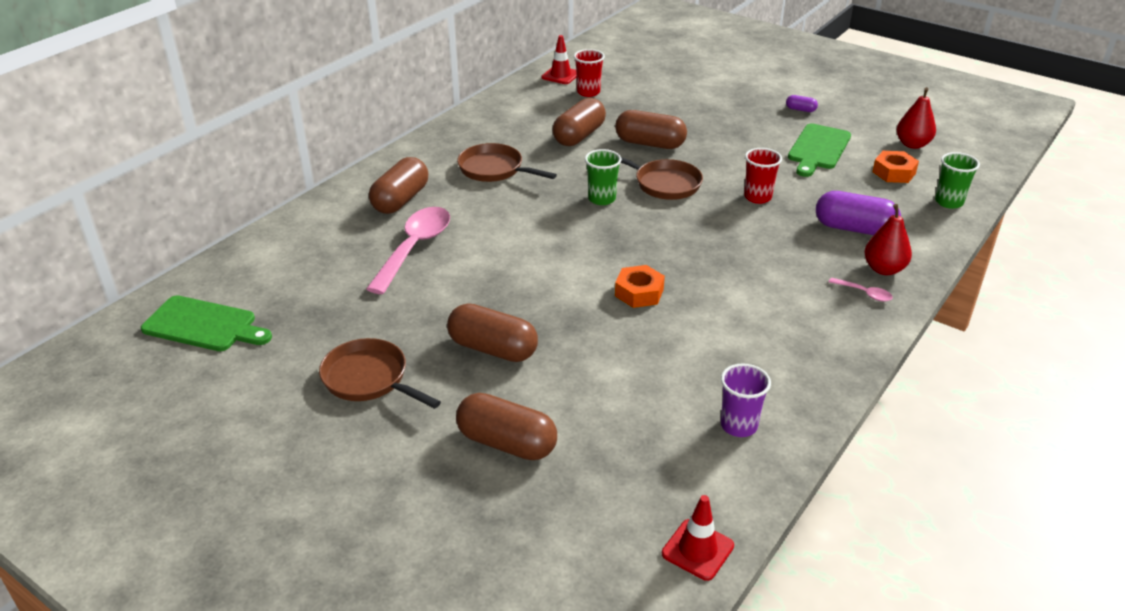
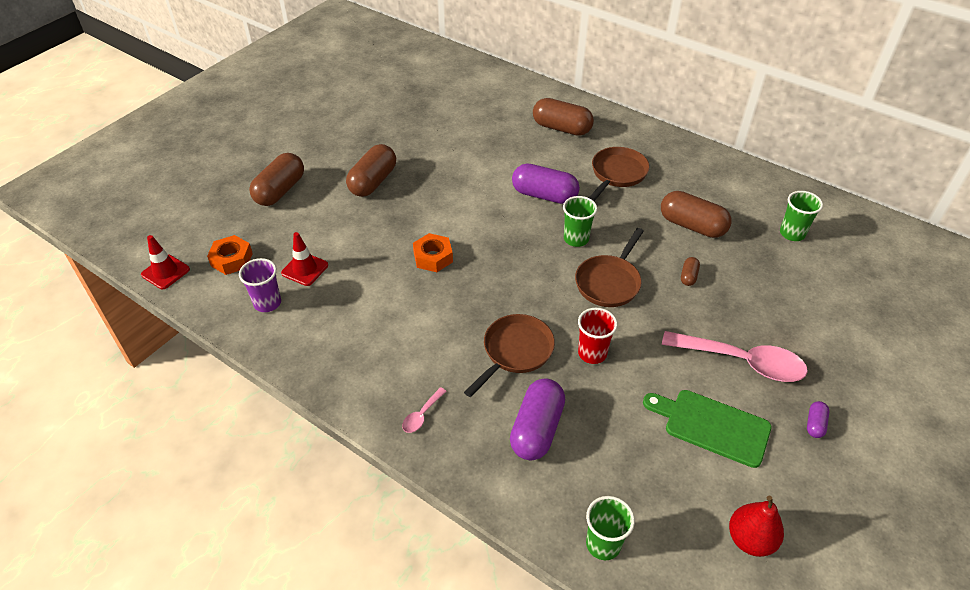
camera: 90 degrees right, 10 degrees up
green cutting board [141,295,272,351] -> none
brown pan [319,338,441,409] -> brown pan moved to [464,314,555,397]
pink spoon [366,207,450,294] -> pink spoon moved to [662,331,808,382]
red traffic cone [542,35,577,84] -> red traffic cone moved to [281,232,328,286]
red cup [574,49,605,97] -> green cup [780,191,823,241]
brown capsule [615,110,687,149] -> brown capsule [681,257,700,286], size x0.46
red pear [864,204,912,275] -> none
orange nut [872,151,919,183] -> orange nut moved to [207,235,253,275]
none -> purple capsule [512,163,580,204]

